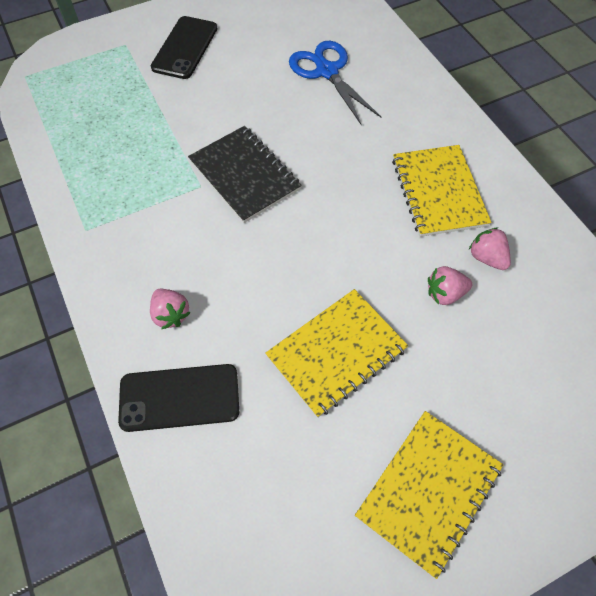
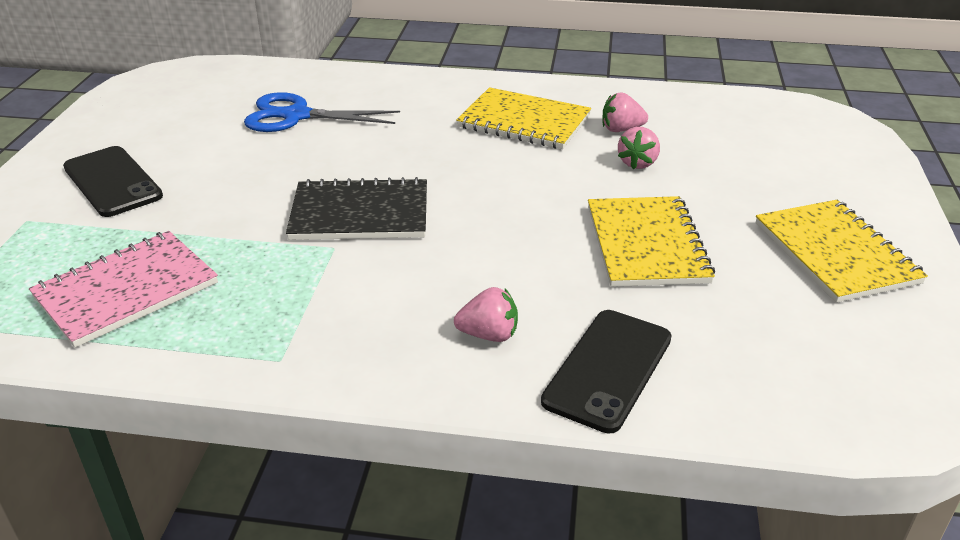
camera: 55 degrees left, 25 degrees down
none -> pink notebook [29,231,218,348]

